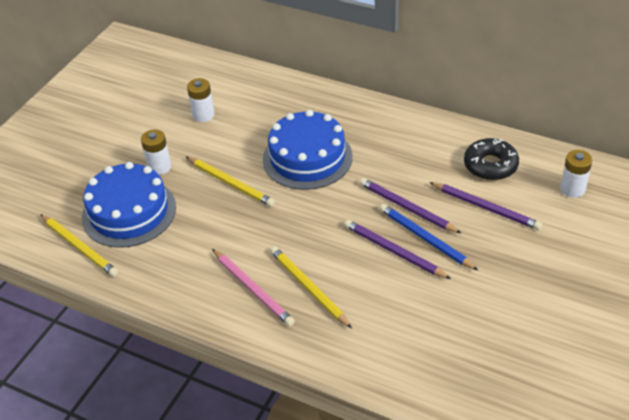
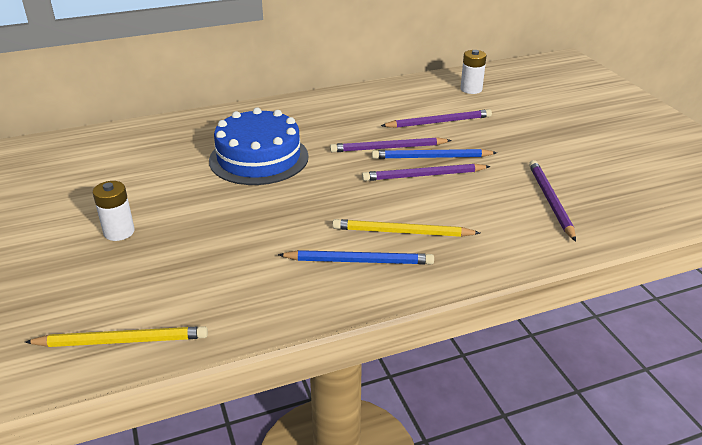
camera: 50 degrees left, 10 degrees down
blue cake [82,162,176,248] -> none
yellow pencil [186,157,275,207] -> none
white battery [187,78,214,122] -> none
pink pencil [212,249,295,326] -> blue pencil [278,250,434,265]
black donut [464,138,519,180] -> none
none -> purple pencil [529,160,576,242]

